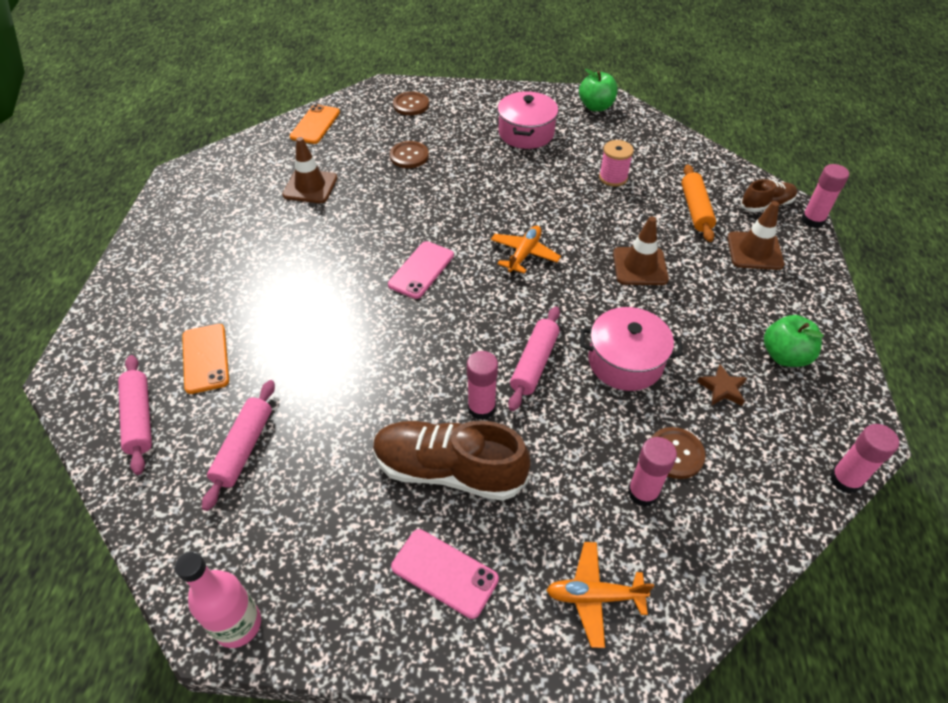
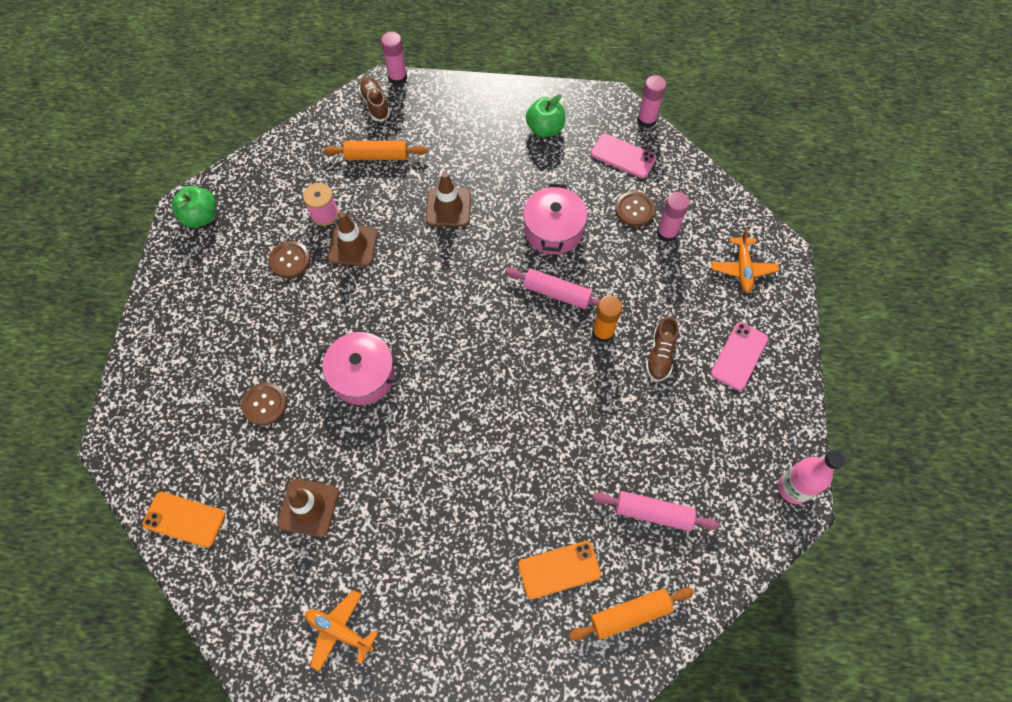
camera: 90 degrees left, 15 degrees up
pink rolling pin [118,355,152,475] -> orange rolling pin [569,587,694,641]
brown shoe [373,420,530,501] -> brown shoe [646,317,679,382], size x0.54
pink phone [388,241,454,299] -> pink phone moved to [591,133,656,179]
brown button [393,92,429,115] -> brown button moved to [269,241,310,278]
pink glue stick [467,351,498,420] -> orange glue stick [592,296,622,343]
orange plane [491,226,561,274] -> orange plane moved to [305,590,378,671]
pink pot [498,91,558,149] -> pink pot moved to [315,332,402,405]
brown star [697,364,747,406] -> none
brown traffic cone [727,201,784,270] -> brown traffic cone moved to [328,212,378,266]

